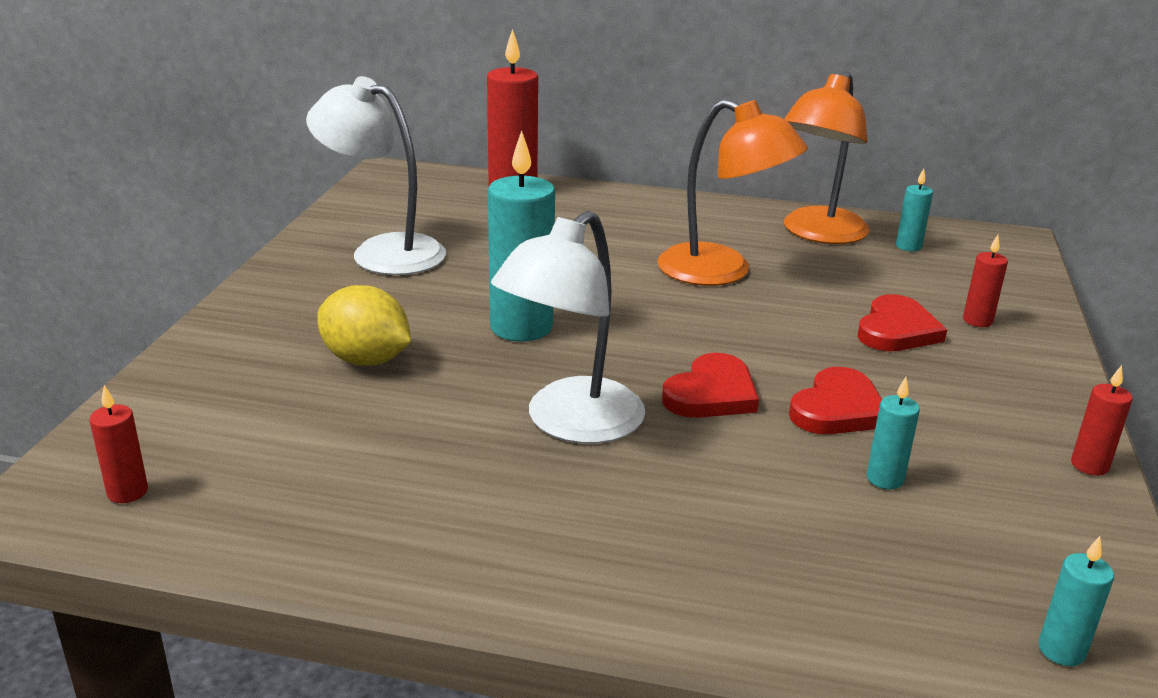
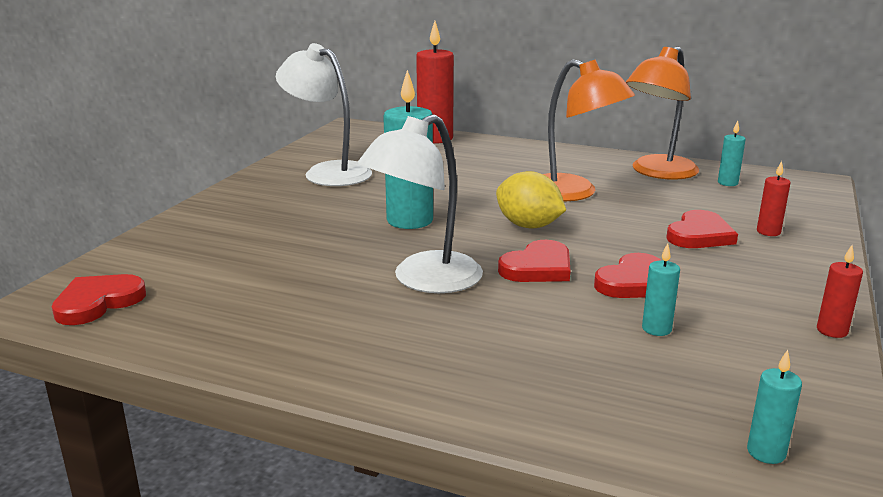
camera: 10 degrees right, 5 degrees down
red candle [89,385,148,503] -> red heart [52,274,146,325]
yellow lemon [317,285,411,366] -> yellow lemon moved to [496,171,566,229]

